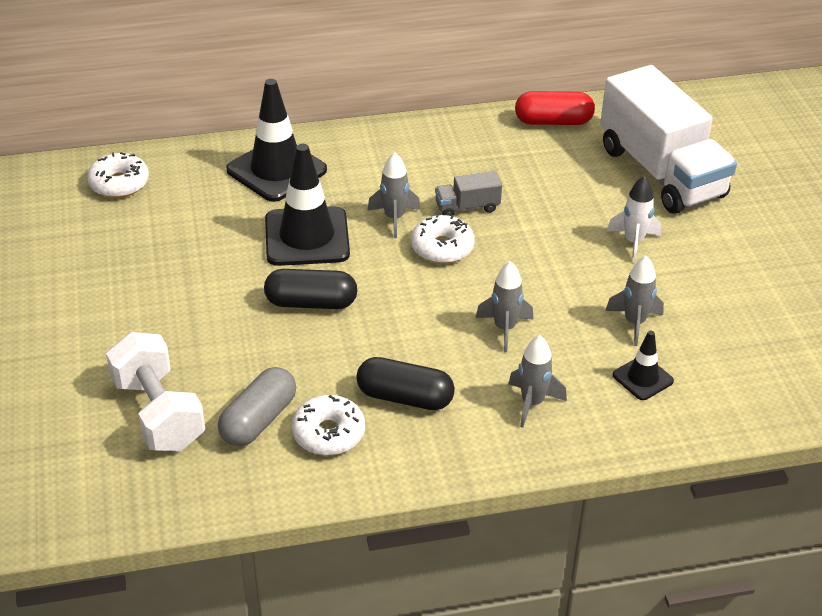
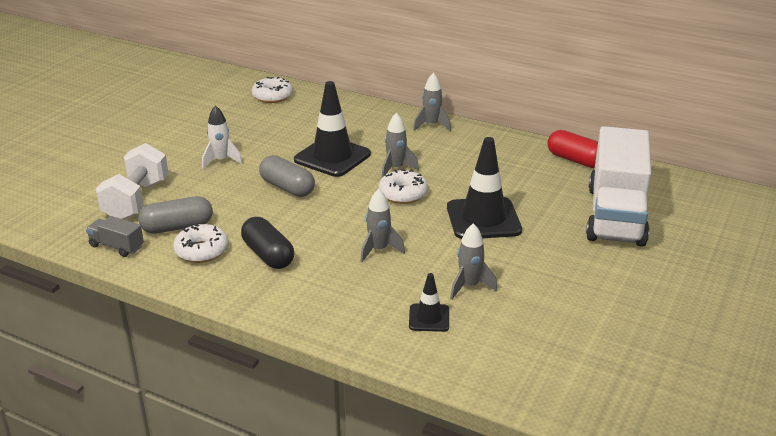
camera: 40 degrees right, 10 degrees down
black traffic cone [226,79,327,202] -> black traffic cone moved to [447,137,522,239]
black capsule [264,269,357,309] -> grey capsule [259,155,315,197]
grey truck [435,171,502,216] -> grey truck moved to [86,216,144,257]
grey rocket [508,335,567,428] -> grey rocket moved to [413,73,451,131]
white rocket [607,176,661,263] -> white rocket moved to [202,105,243,169]

